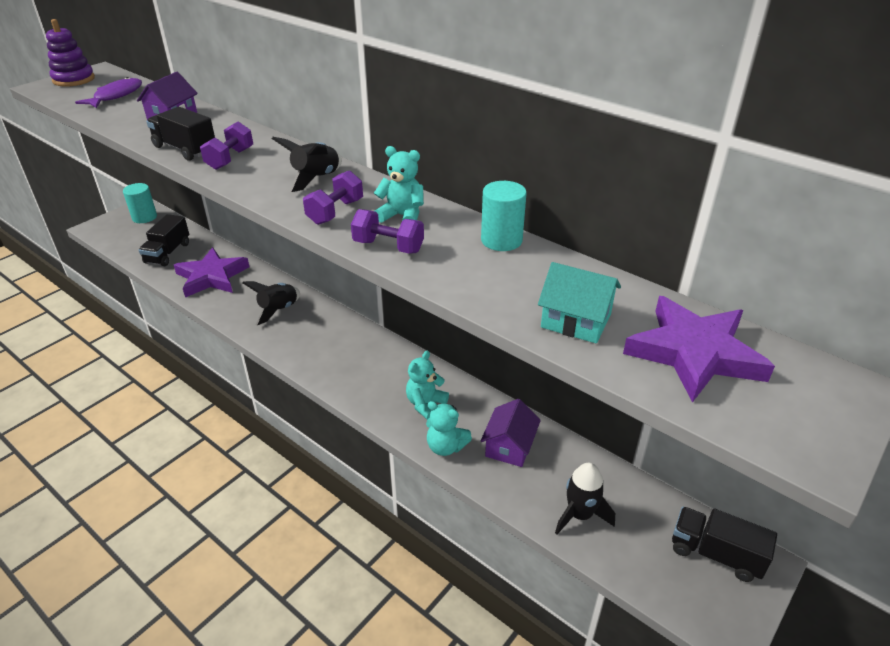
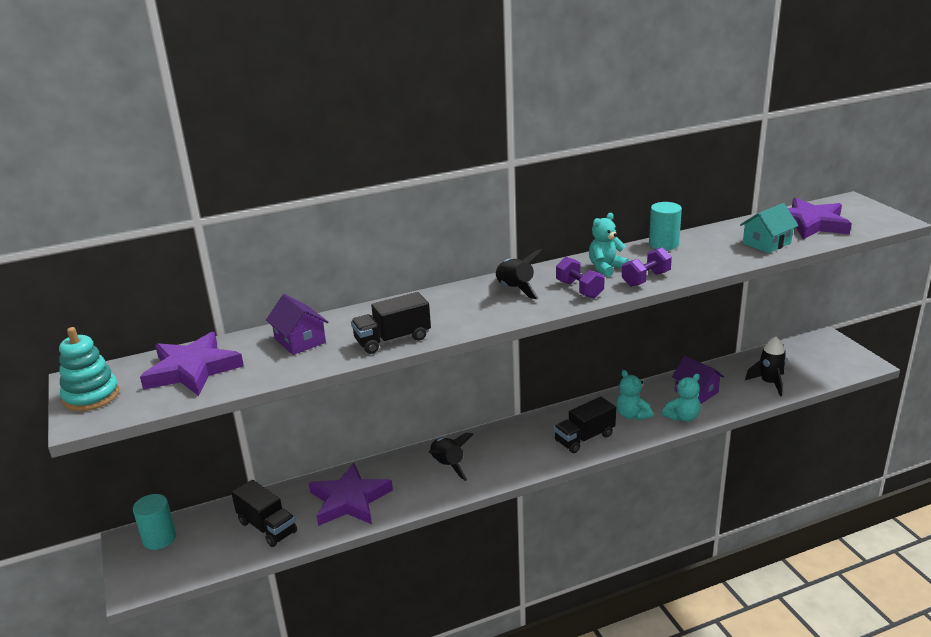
camera: 60 degrees left, 10 degrees down
purple stacking toy [46,19,95,87] -> turquoise stacking toy [59,327,119,411]
purple fish [75,77,142,108] -> purple star [140,332,244,396]
purple dumbbell [200,122,253,170] -> none
black truck [672,507,777,582] -> black truck moved to [554,397,616,453]

